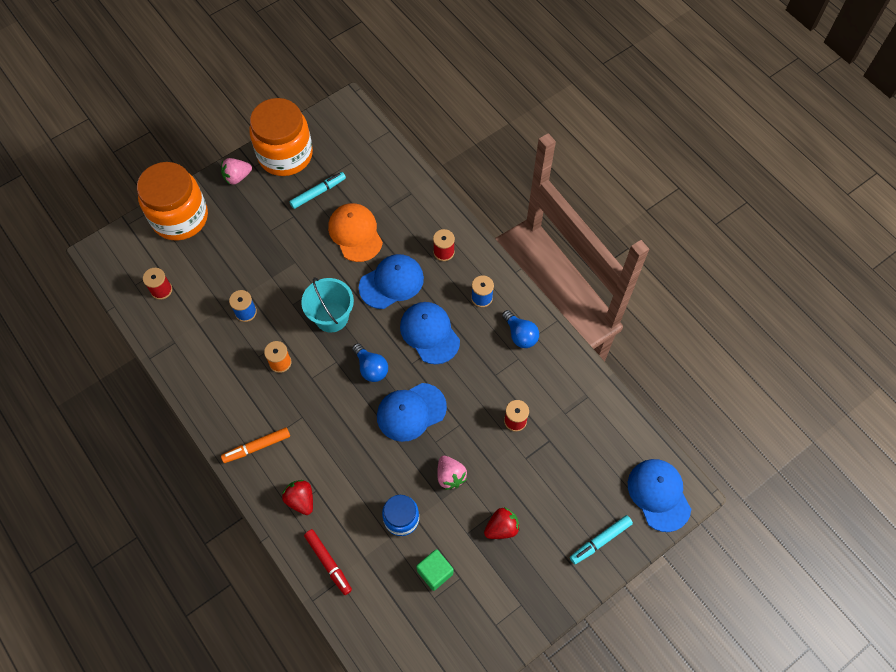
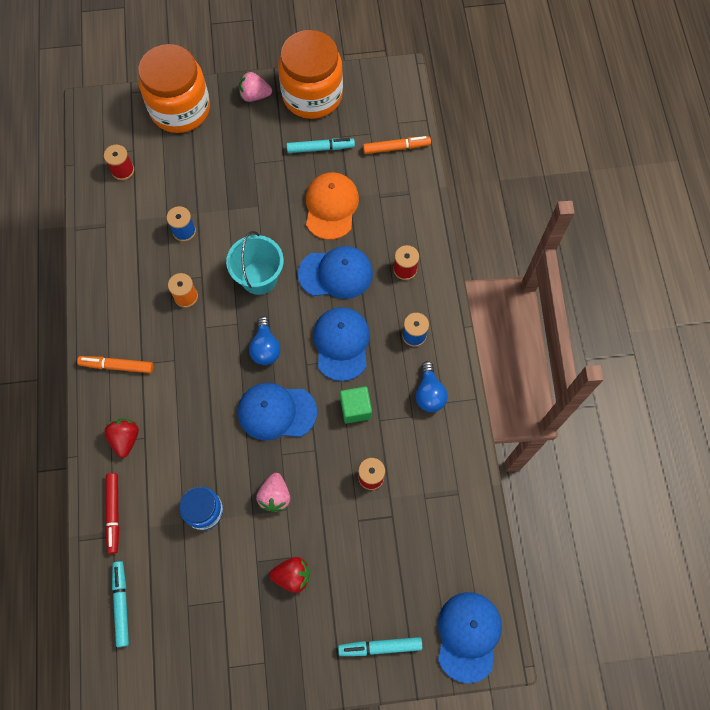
camera: 30 degrees right, 5 degrees up
green cube [416,549,453,591] -> green cube moved to [340,387,372,423]
none -> turquoise marker [112,561,129,647]
none -> orange marker [363,136,431,154]

